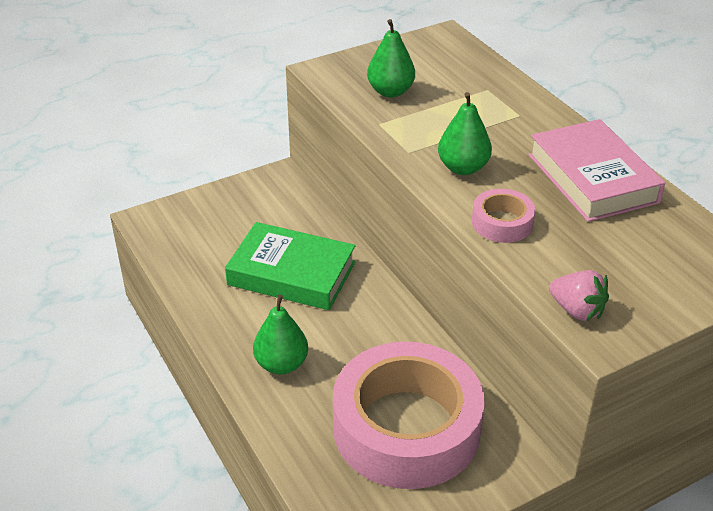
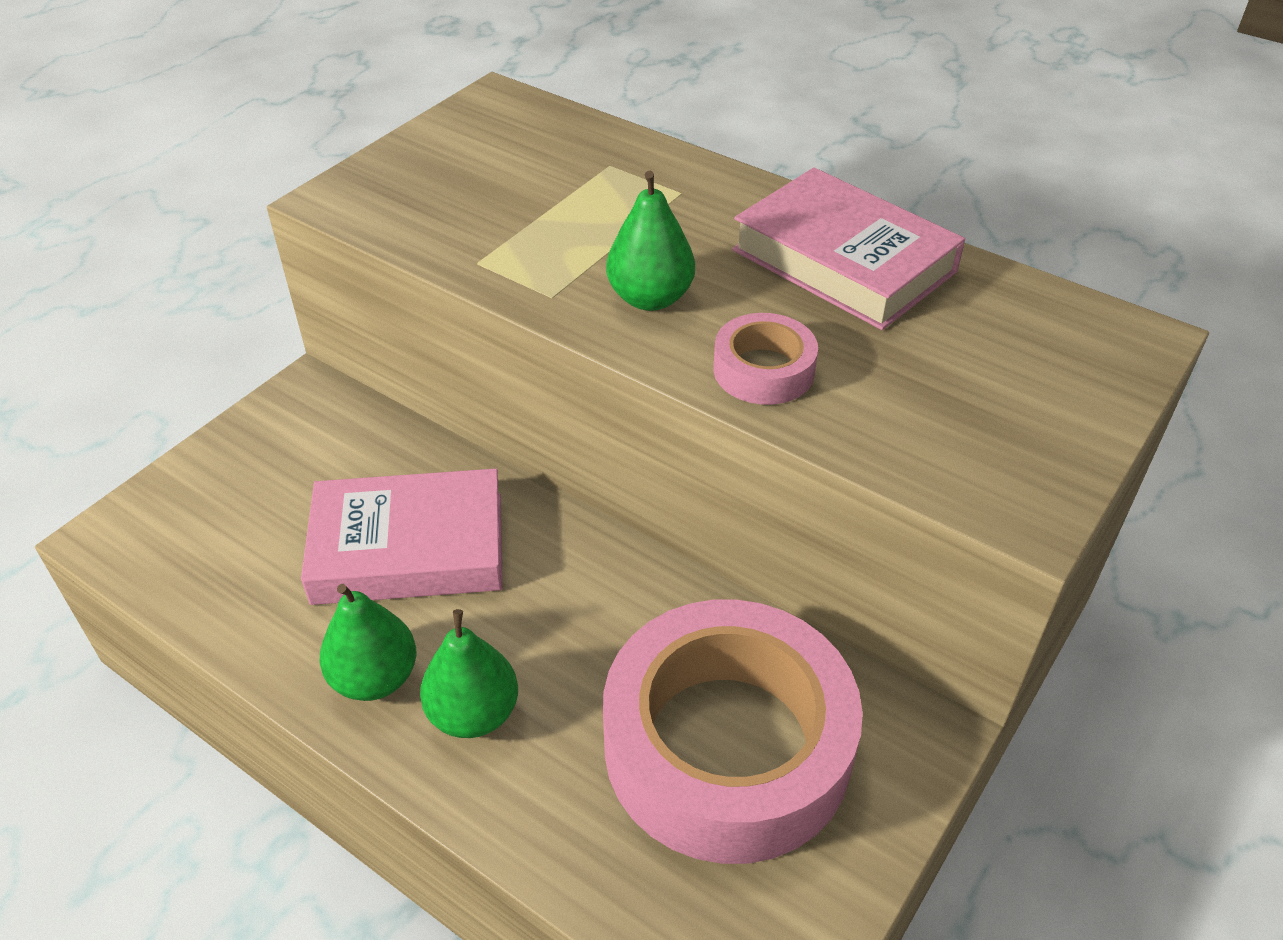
camera: 25 degrees left, 5 degrees up
green book [225,222,355,310] -> pink book [301,468,503,605]
green pear [367,19,415,97] -> green pear moved to [320,584,417,701]
pink strawberry [549,270,609,321] -> none

